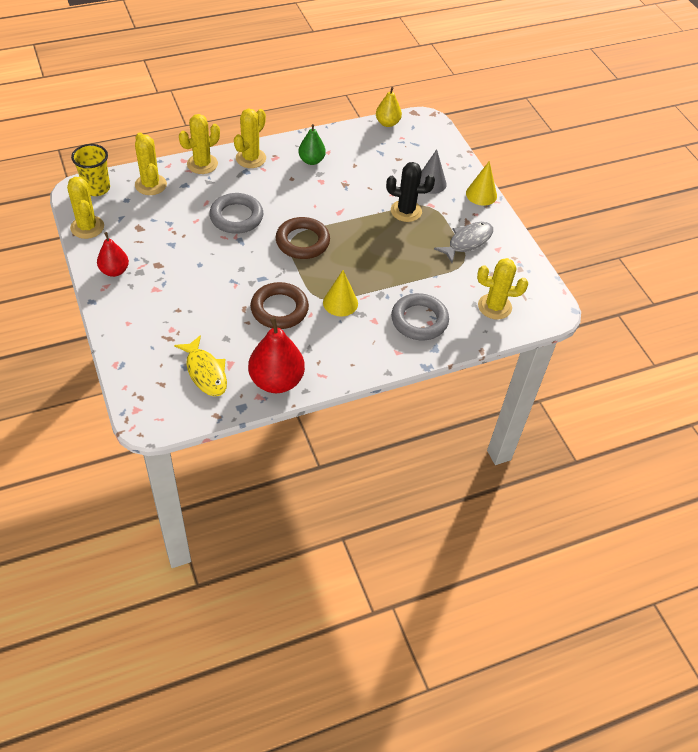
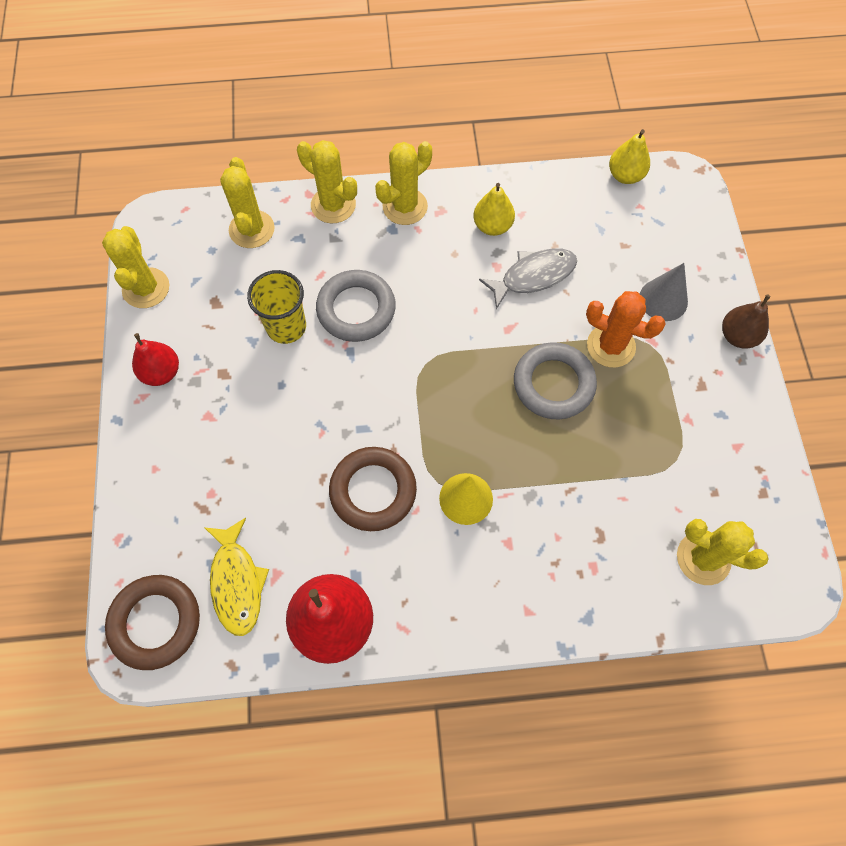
camera: 20 degrees right, 15 degrees up
yellow cup [71,144,110,196] -> yellow cup moved to [247,270,306,344]
yellow cactus [179,114,220,174] -> yellow cactus turned 60 degrees clockwise [297,140,357,223]
brown ring [276,217,330,259] -> brown ring moved to [105,575,200,670]
green pear [298,124,326,165] -> yellow pear [474,183,515,236]
black cactus [386,162,435,222] -> orange cactus [586,291,666,368]
grey ring [391,293,449,340] -> grey ring moved to [514,342,597,419]
grey fish [434,222,493,263] -> grey fish moved to [479,248,577,309]
yellow cone [466,161,497,206] -> brown pear [722,295,770,349]

